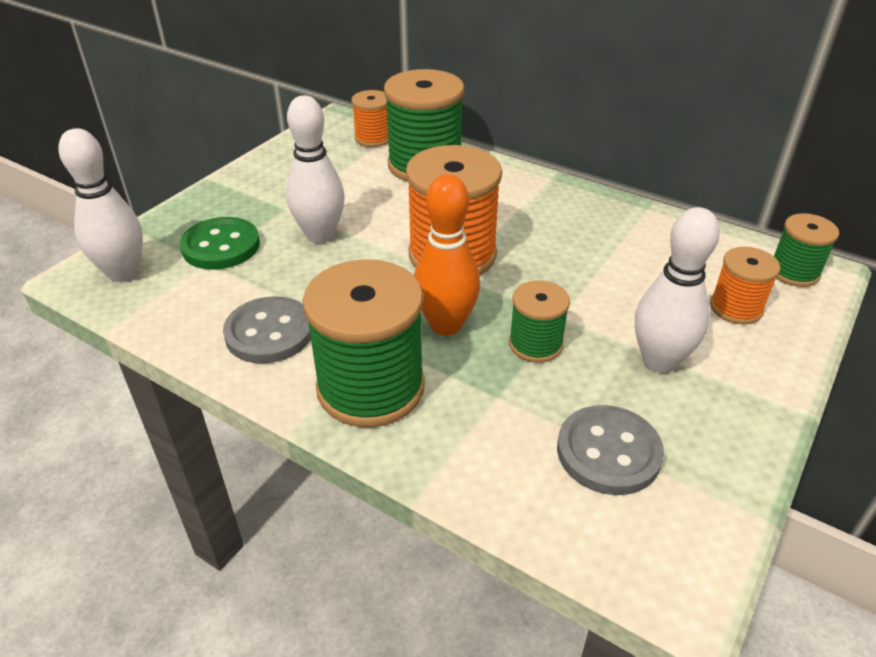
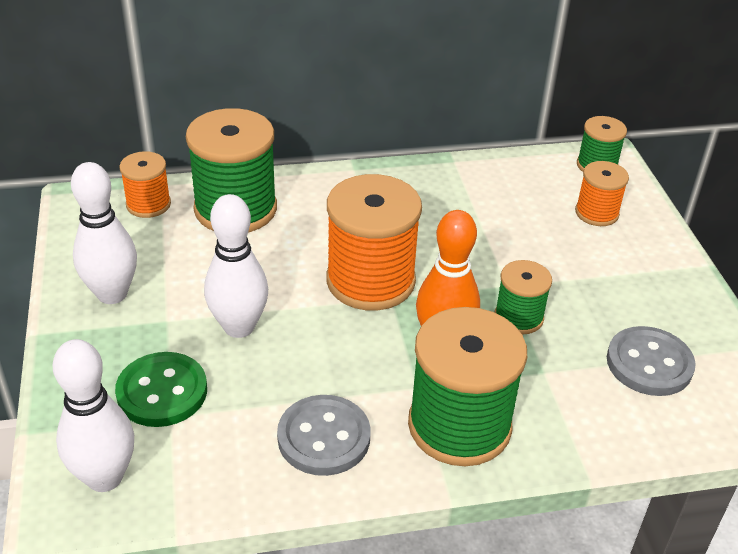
camera: 45 degrees left, 0 degrees up
white bowling pin [635,207,720,373] -> white bowling pin moved to [71,162,137,304]

